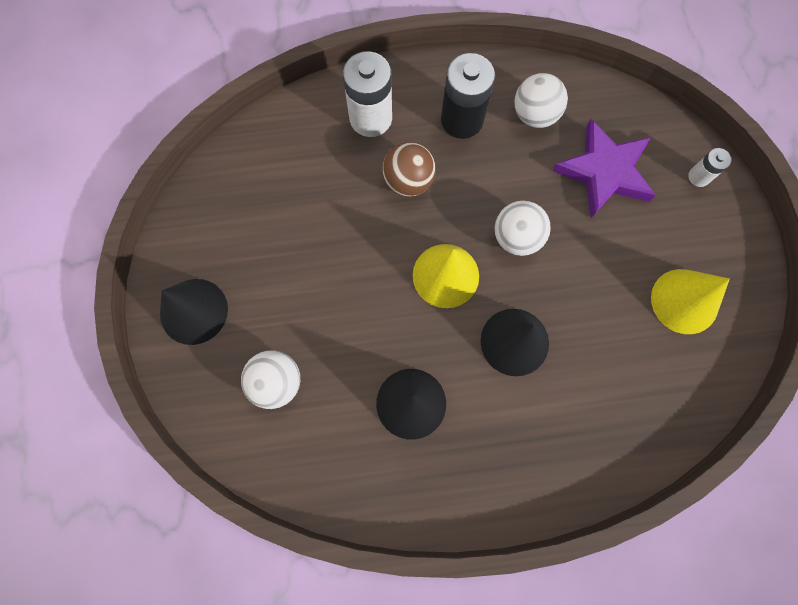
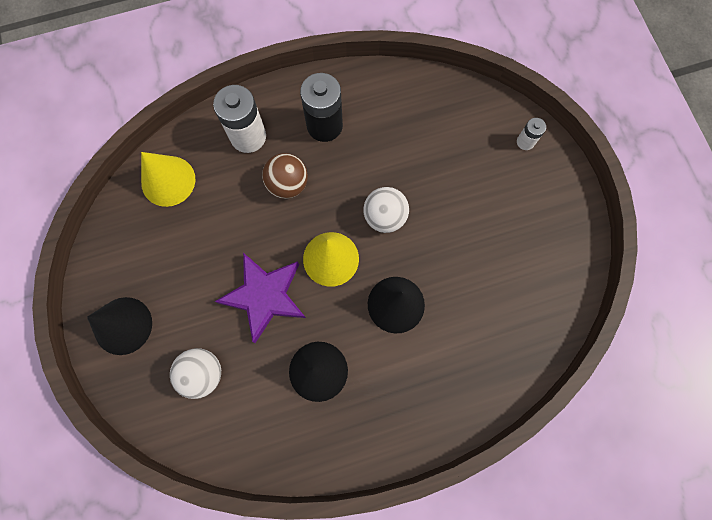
camera: 10 degrees left, 0 degrees up
white ball [514,73,568,128] -> none
purple star [552,119,656,218] -> purple star moved to [215,253,306,343]
yellow cone [651,269,730,334] -> yellow cone moved to [141,152,195,207]

